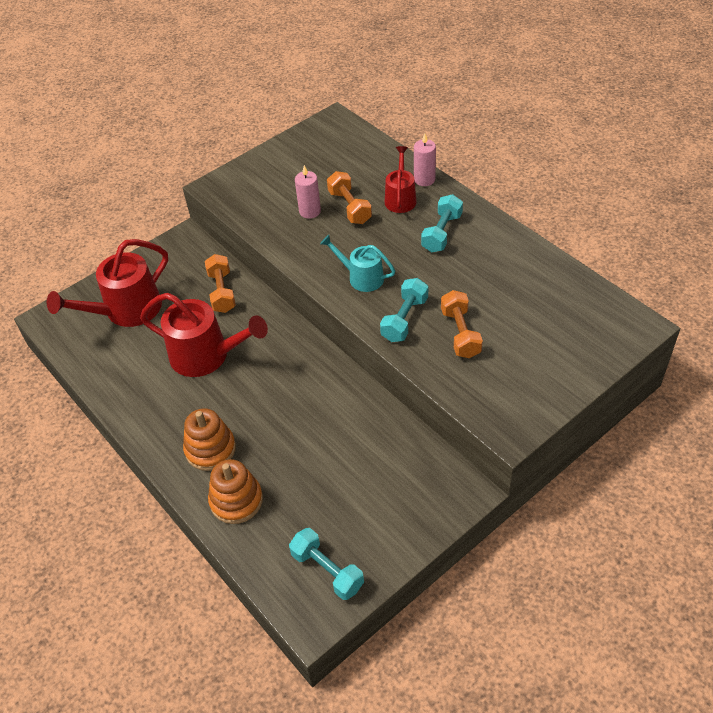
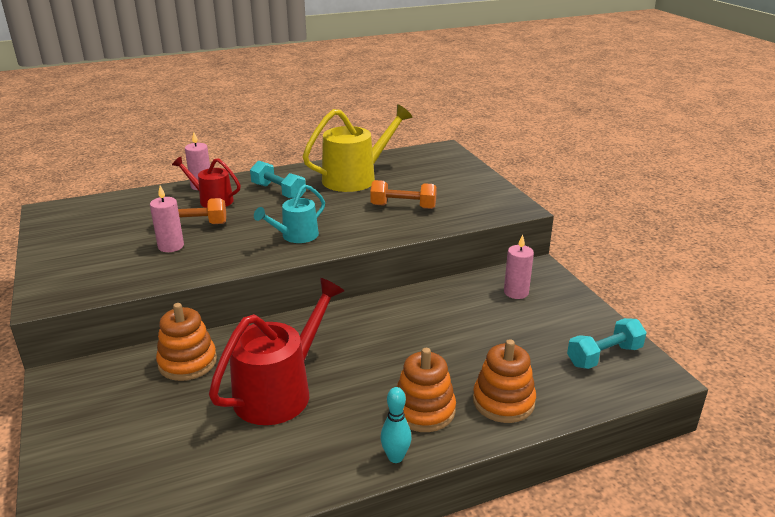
camera: 75 degrees left, 20 degrees down
red watering can [47,239,168,327] -> none
orange dumbbell [205,254,236,313] -> orange stacking toy [156,303,217,381]
turquoise dumbbell [380,278,428,342] -> none
none -> yellow watering can [302,104,413,192]
none -> turquoise bowling pin [381,387,412,463]
none -> pink candle [504,235,534,299]

